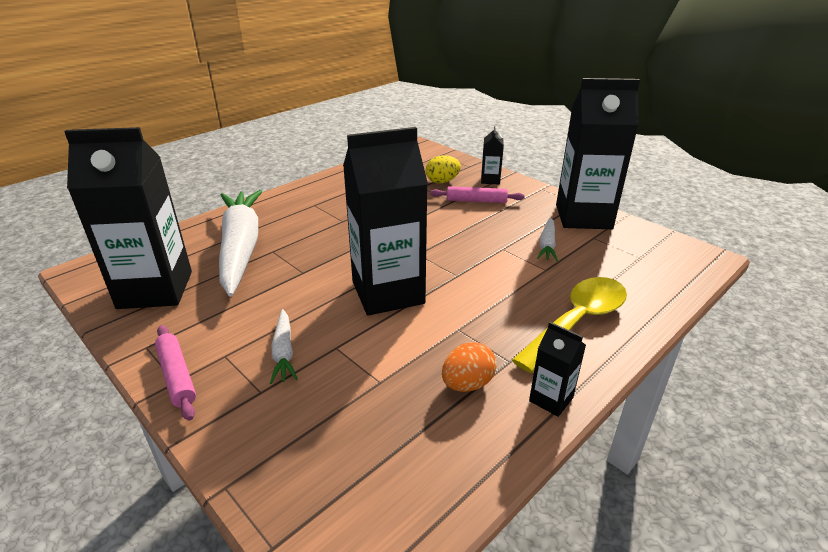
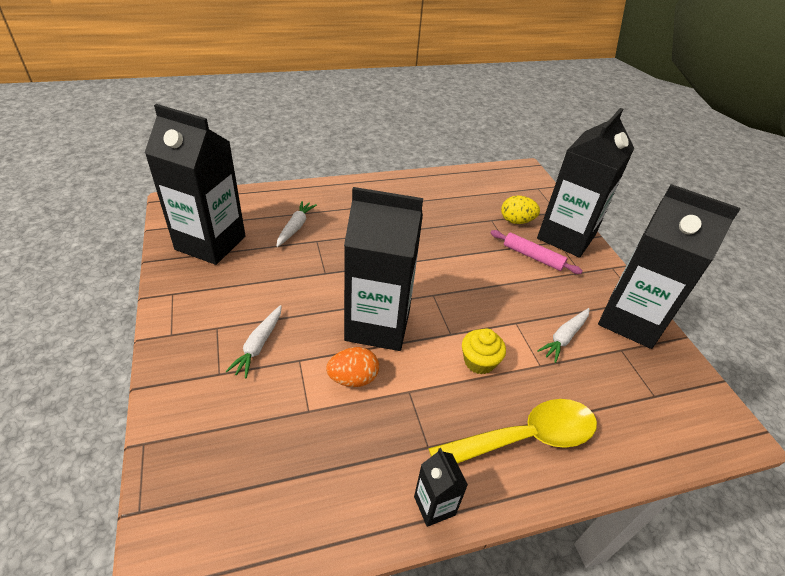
camera: 25 degrees right, 10 degrees up
pink rolling pin [155,325,196,421] -> none
white carrot [219,190,262,297] -> white carrot [276,201,317,247], size x0.43
orange egg [442,342,497,392] -> orange egg moved to [326,347,379,387]
black carton [481,126,504,184] -> black carton [537,108,634,258], size x2.30
none -> yellow cupcake [462,328,506,374]

